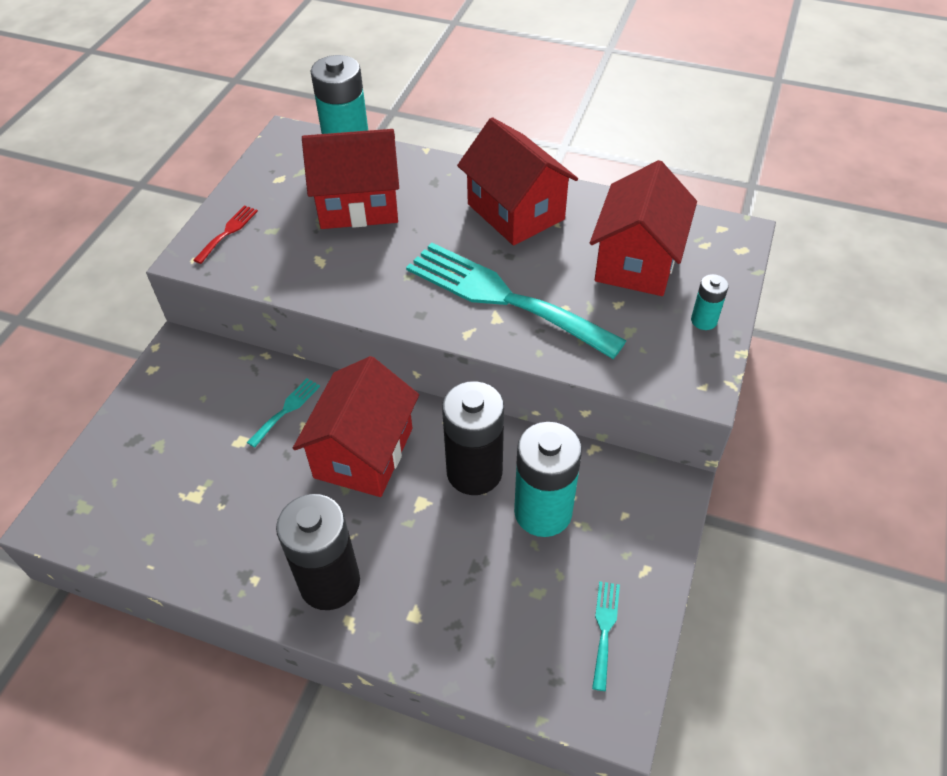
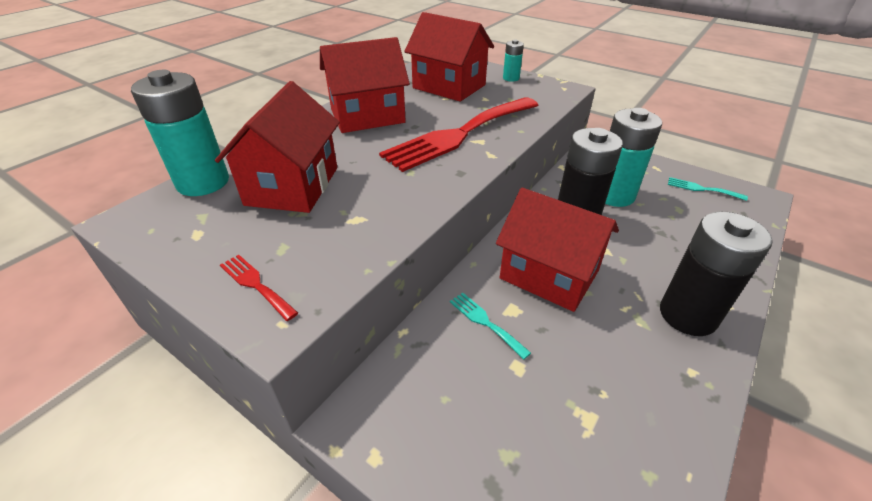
camera: 75 degrees left, 10 degrees down
turquoise fork [406,242,627,359] -> red fork [379,97,538,172]

